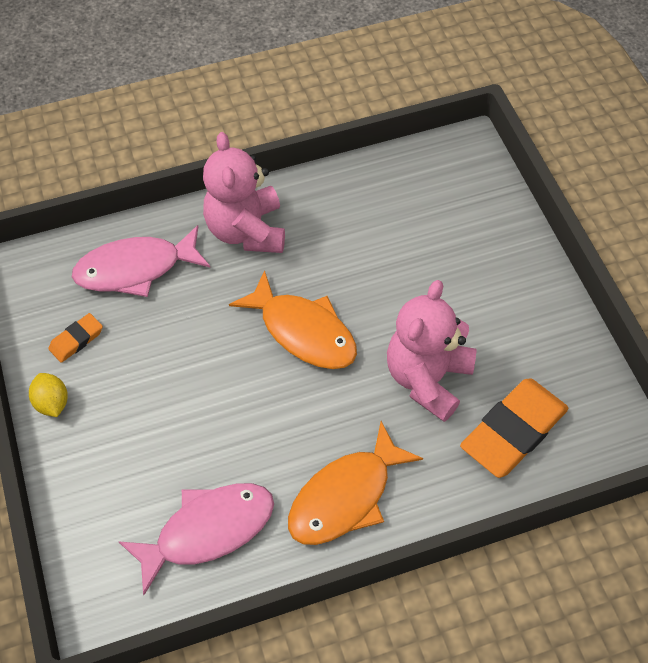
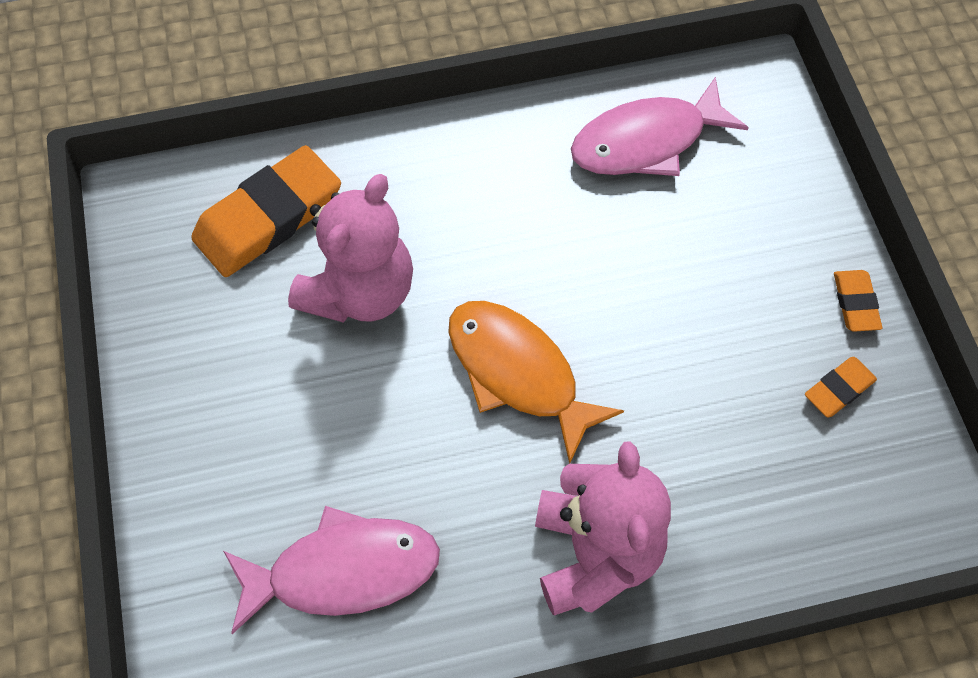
camera: 175 degrees left, 5 degrees up
yellow lemon [29,373,68,417] -> orange eraser [834,270,882,332]
pink fish [72,225,210,297] -> pink fish moved to [223,506,440,634]
orange fish [288,421,423,545] -> none

